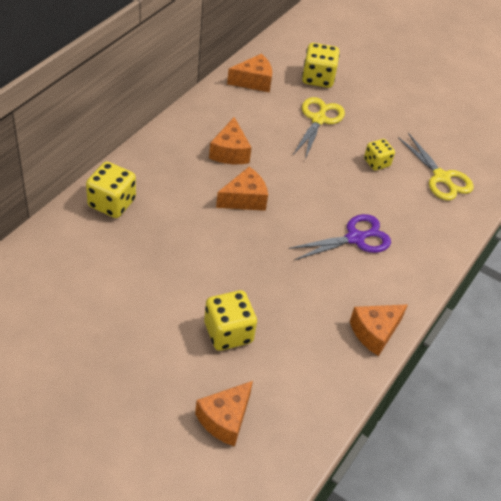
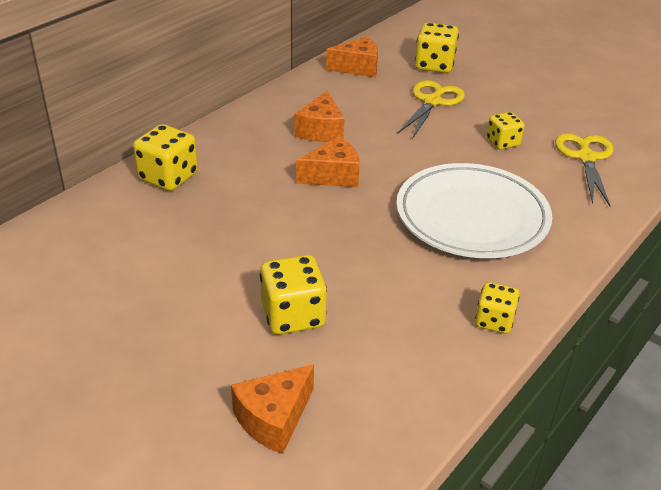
camera: 10 degrees right, 10 degrees down
purple scissors [288,214,391,260] -> white plate [396,163,552,258]
orange cheese [350,304,408,356] -> yellow dice [475,282,519,334]
yellow scissors [398,133,474,200] -> yellow scissors turned 150 degrees counterclockwise [555,133,613,206]

